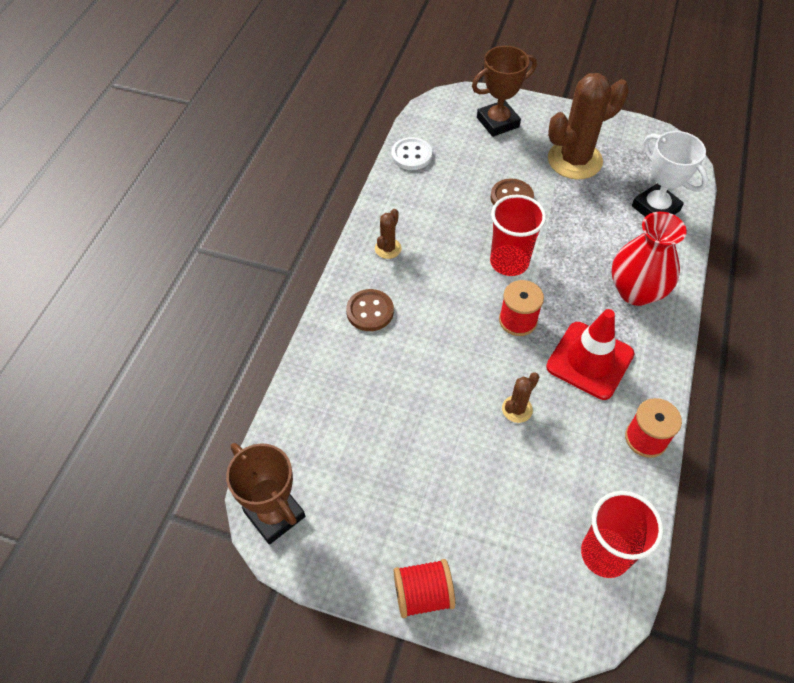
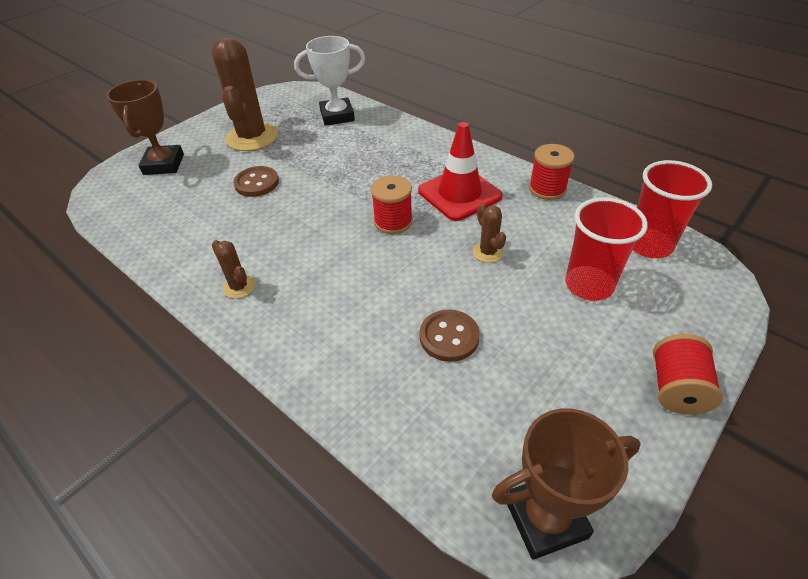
camera: 65 degrees left, 10 degrees down
brown button [346,289,394,331] -> brown button moved to [419,309,480,362]
white button [391,137,432,170] -> none
red cup [490,195,546,276] -> red cup moved to [565,197,648,301]
red vase [612,212,687,306] -> none

